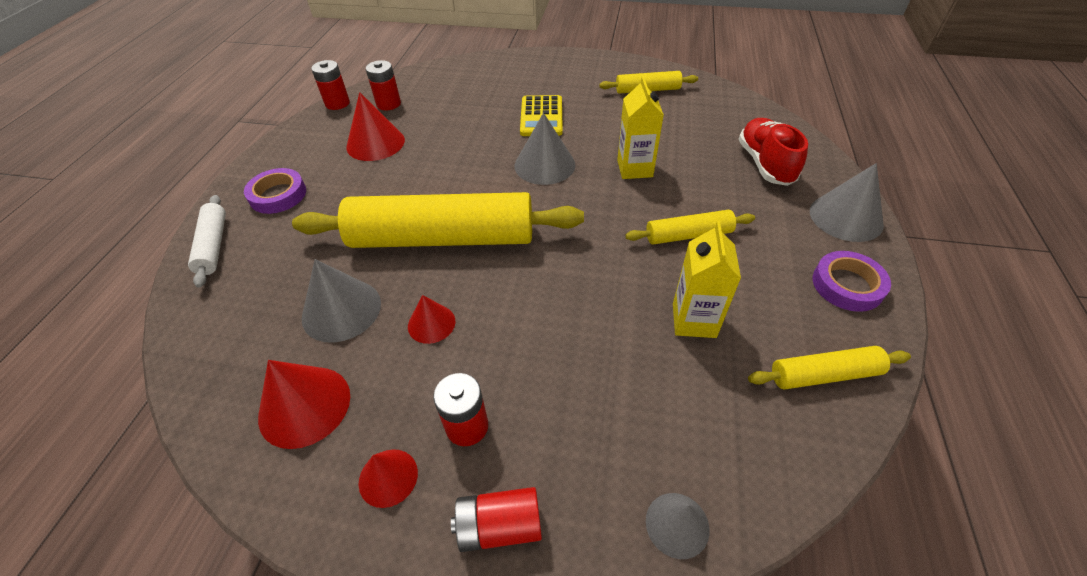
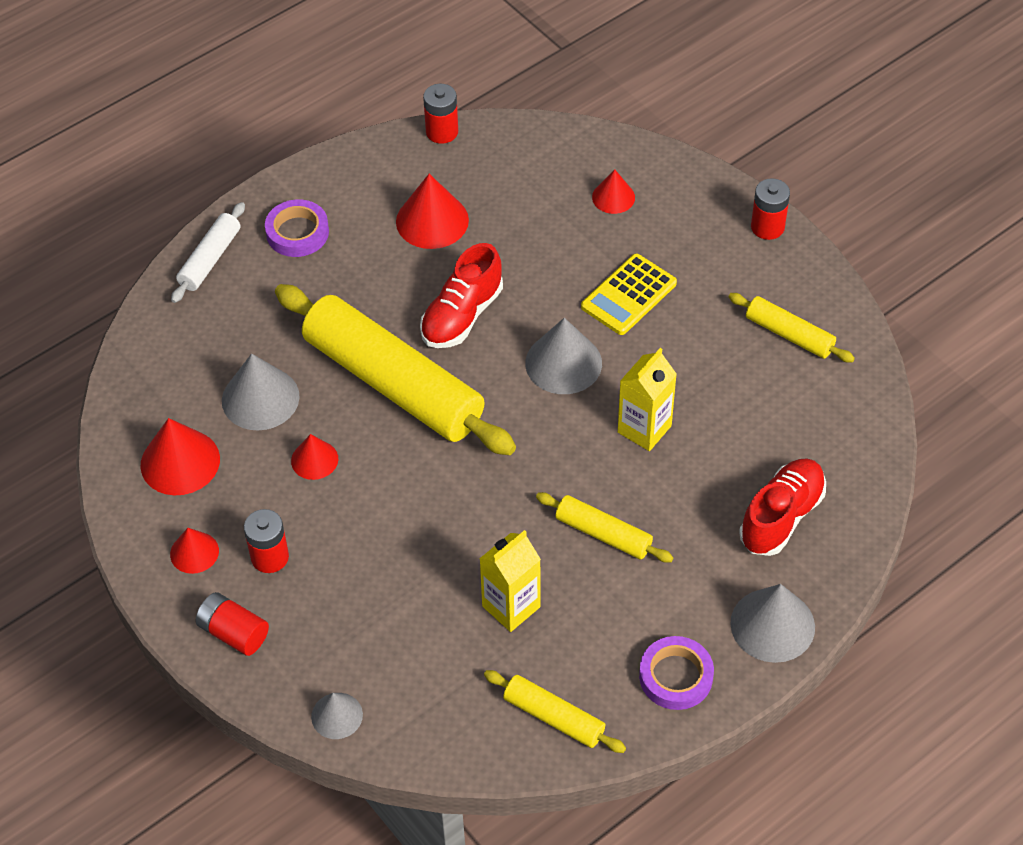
camera: 40 degrees right, 5 degrees up
red battery [366,60,401,110] -> red battery moved to [751,178,790,240]
none -> red shoe [420,243,503,348]
none -> red cone [592,170,635,214]

